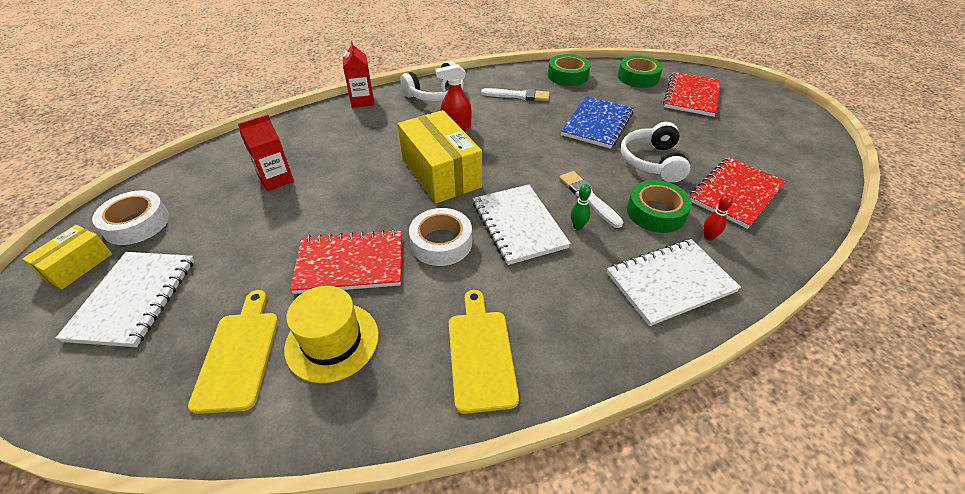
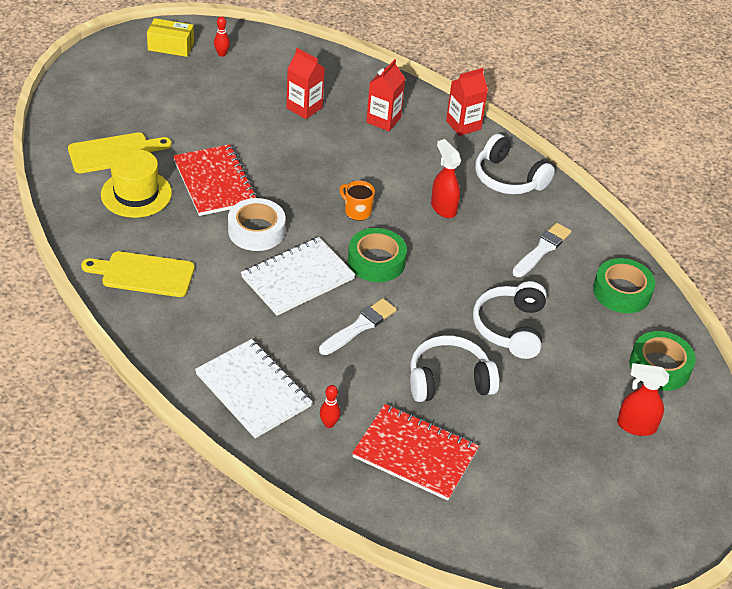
camera: 70 degrees right, 0 degrees up
white notebook [56,252,194,347] -> none
white tape [92,190,169,245] -> red bowling pin [214,16,230,57]
yellow box [398,110,482,203] -> orange mug [339,180,375,221]
yellow cutting board [449,290,519,414] -> yellow cutting board turned 150 degrees counterclockwise [81,251,195,297]
white brush [481,88,550,101] -> white brush turned 135 degrees counterclockwise [512,223,571,277]
blue notebook [561,96,634,149] -> white headphones [473,281,547,359]
green bowling pin [571,184,591,230] -> none
green tape [627,180,692,233] -> green tape moved to [348,228,407,282]
red notebook [663,72,721,117] -> red spray bottle [617,363,669,436]
none -> red carton [366,59,406,131]

